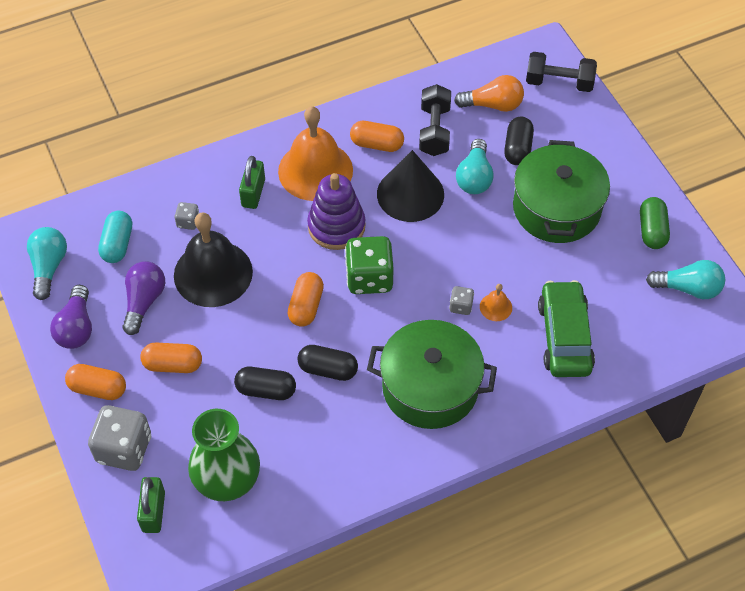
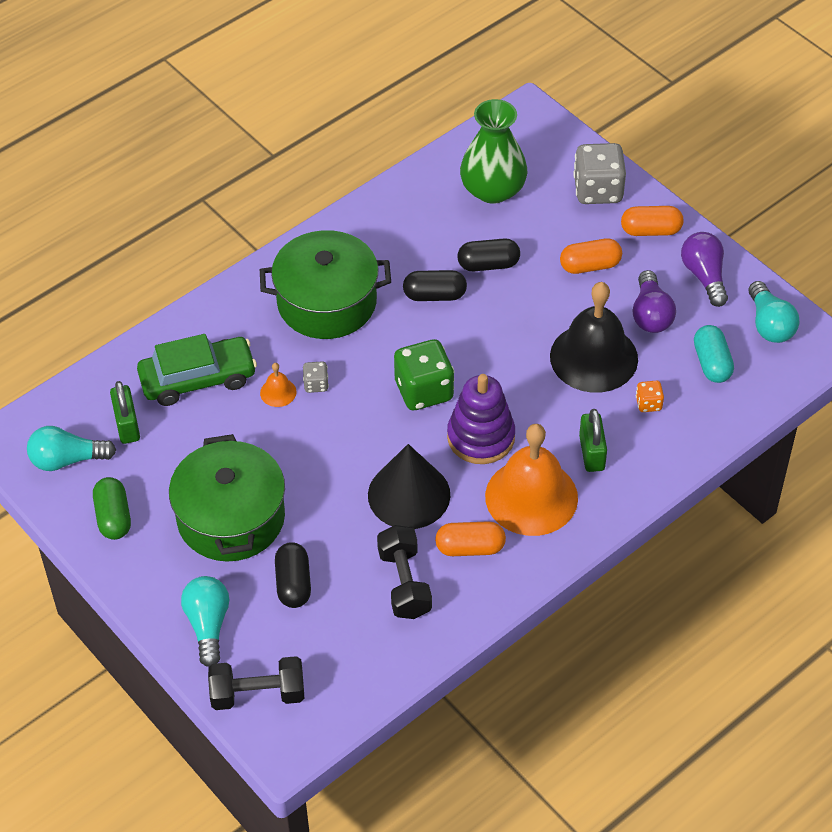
camera: 165 degrees right, 5 degrees down
green padlock [137,477,165,533] -> green padlock moved to [110,381,140,444]
grey dice [174,202,199,230] -> orange dice [636,381,664,412]
orange capsule [287,272,324,327] -> none
orange light bulb [454,75,524,112] -> none
turquoise light bulb [456,139,494,194] -> turquoise light bulb moved to [181,576,229,667]
green car [538,280,595,377] -> green car turned 90 degrees counterclockwise [137,334,257,406]

